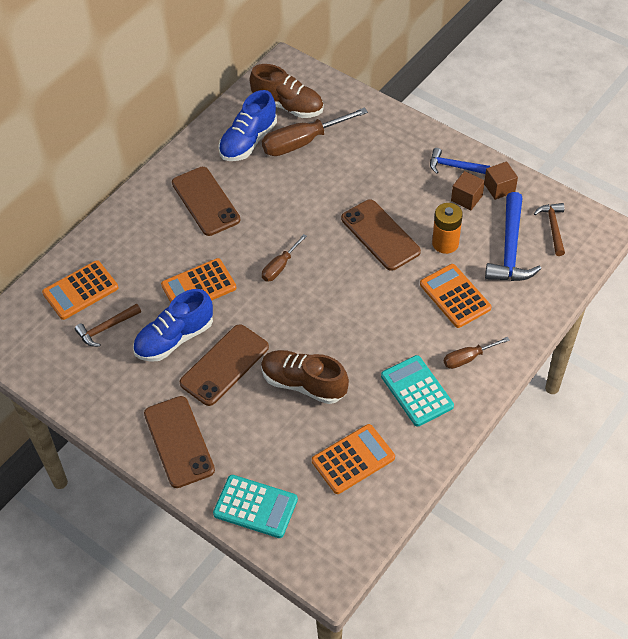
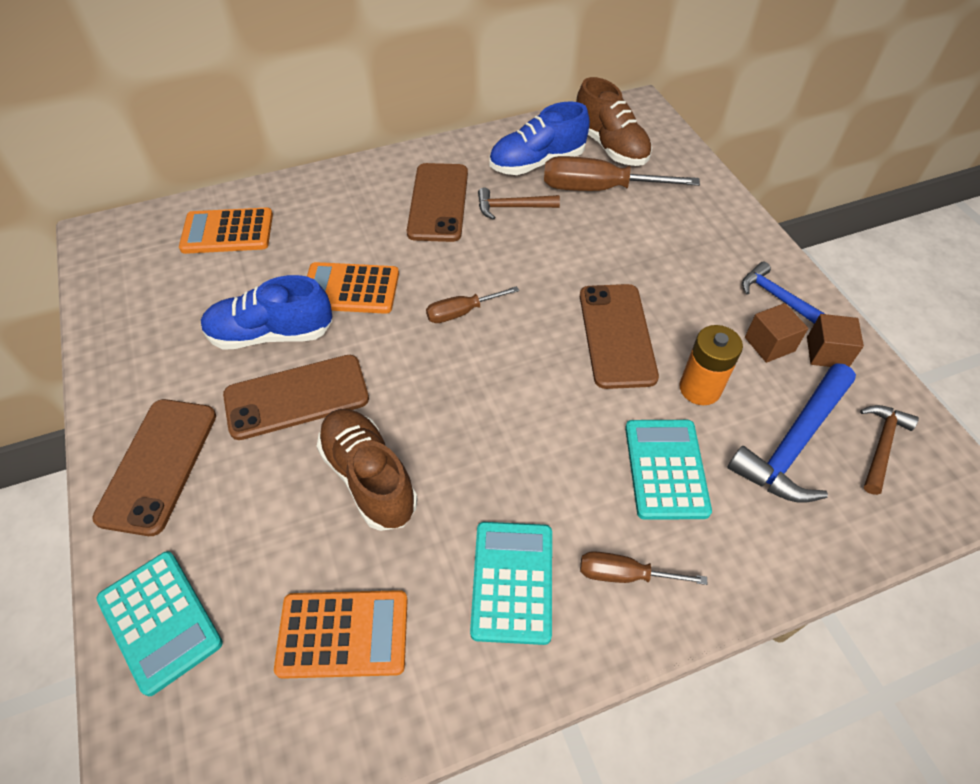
camera: 30 degrees right, 0 degrees up
brown hammer [75,304,141,347] -> brown hammer moved to [478,187,560,220]
orange calculator [420,264,491,328] -> turquoise calculator [625,420,712,520]

